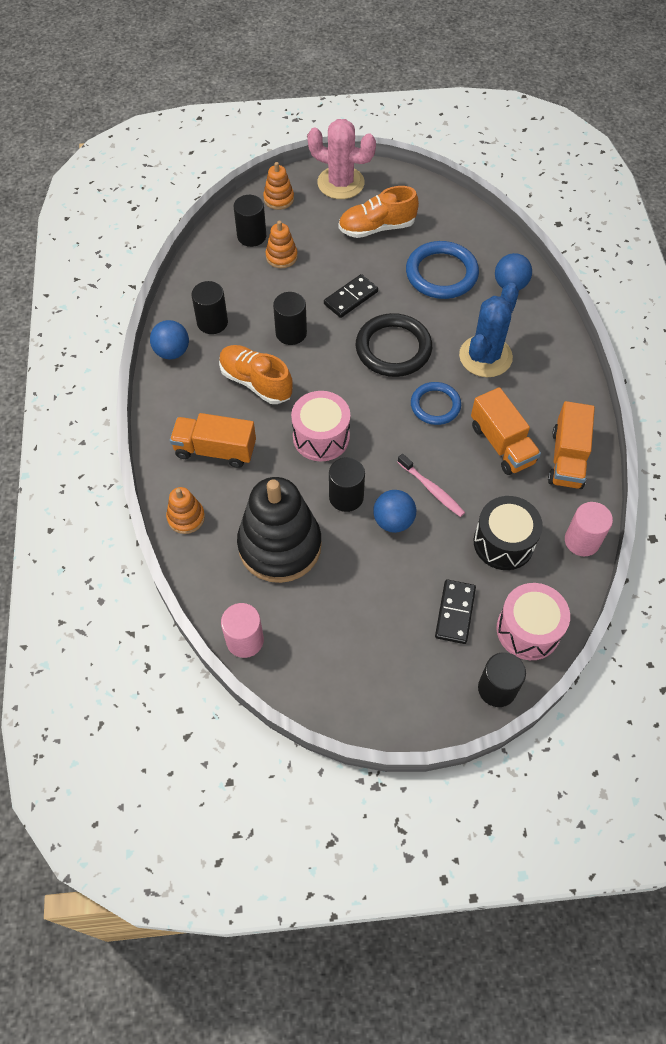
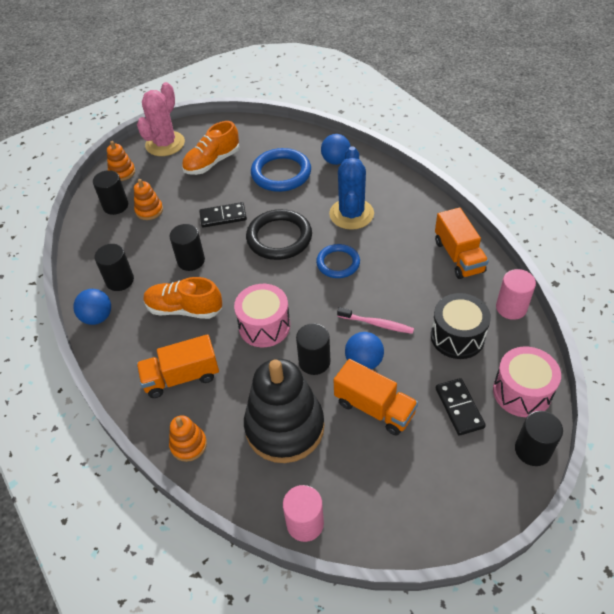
camera: 25 degrees left, 10 degrees down
pink cactus [307,119,376,199] -> pink cactus turned 60 degrees counterclockwise [137,82,185,156]
black domino [324,274,378,318] -> black domino turned 60 degrees clockwise [199,202,247,228]
orange truck [471,387,541,475] -> orange truck moved to [334,359,418,436]

